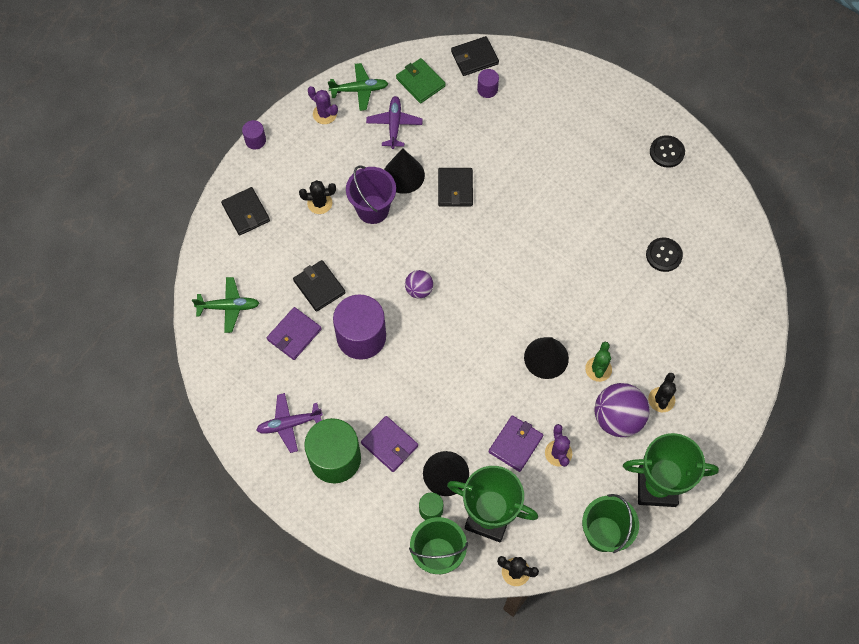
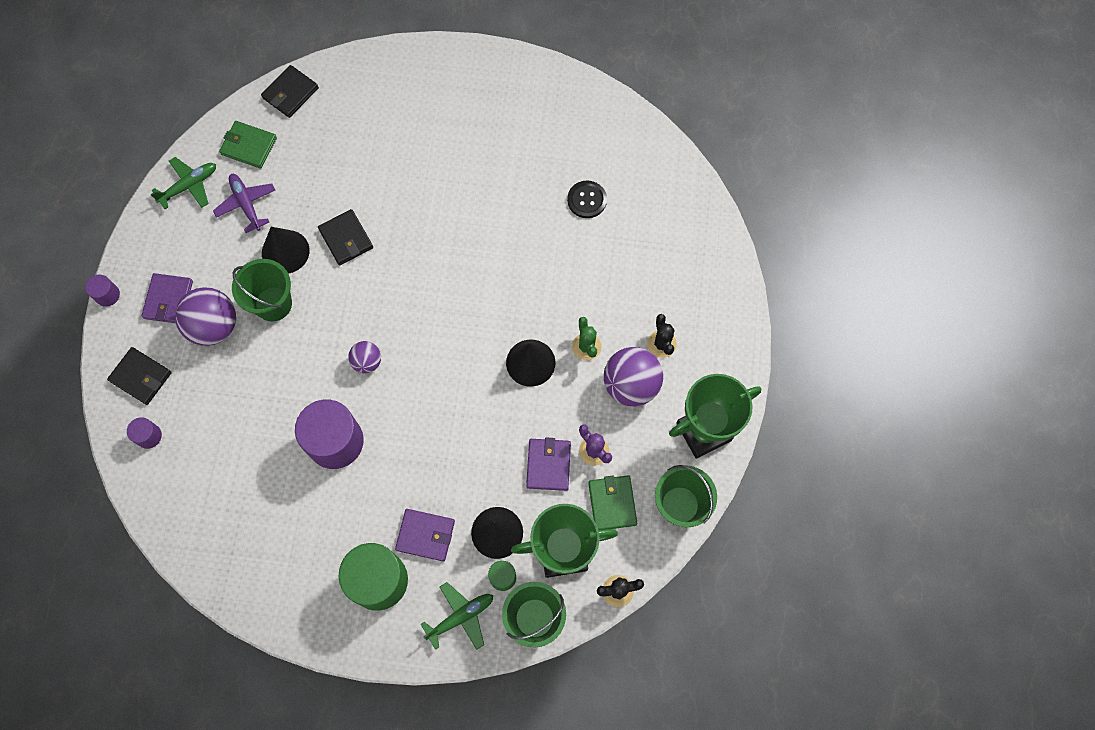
camera: 30 degrees left, 5 degrees up
green plane [192,277,259,333] -> green plane moved to [421,582,493,650]
purple plane [256,393,323,453] -> none
purple wallet [267,307,322,360] -> purple wallet moved to [141,273,193,323]
black wallet [293,260,346,312] -> none
black cactus [299,180,336,214] -> purple ball [175,287,236,346]
purple cactus [308,86,338,124] -> none
purple bucket [346,165,396,224] -> green bucket [232,259,292,321]
purple cylinder [477,69,499,98] -> purple cylinder moved to [127,417,162,449]
black button [650,135,685,168] -> none
none -> green wallet [588,475,637,530]

